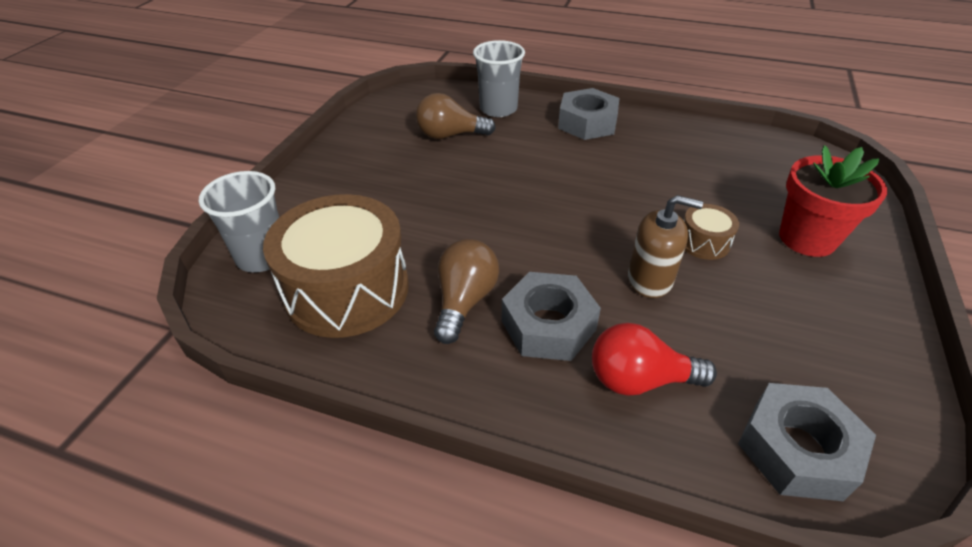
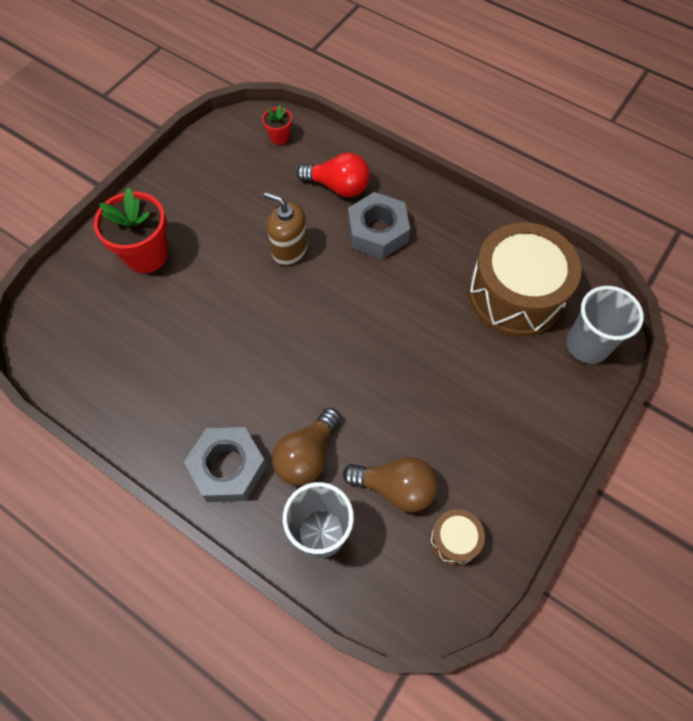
camera: 165 degrees left, 20 degrees up
brown light bulb [434,239,499,344] -> brown light bulb moved to [272,408,341,486]
brown drum [684,204,739,260] -> brown drum moved to [430,509,485,566]
grey nut [738,383,876,501] -> red flower pot [262,105,292,145]

